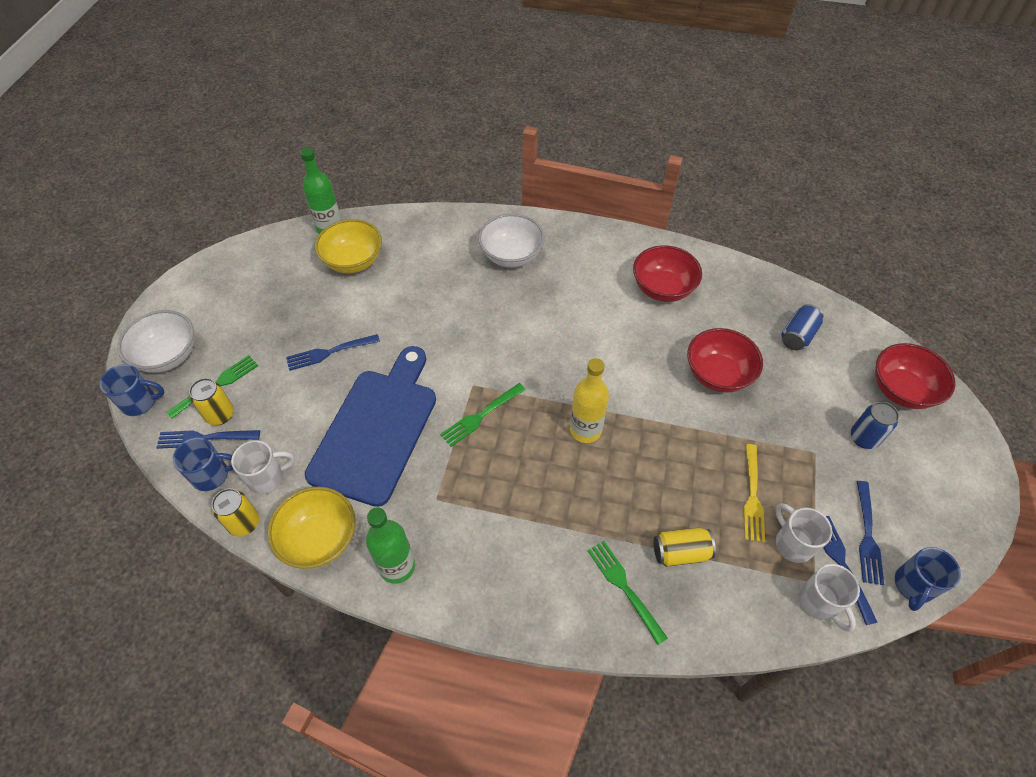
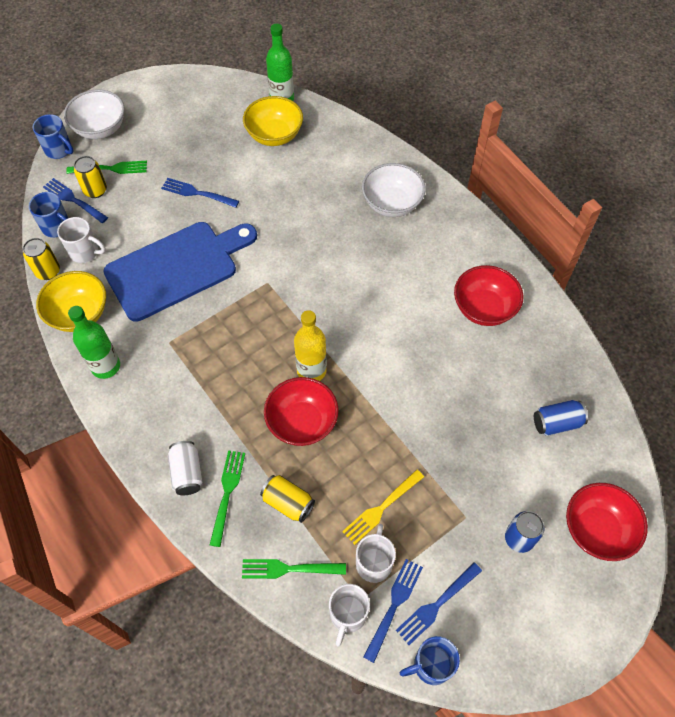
camera: 40 degrees right, 5 degrees up
green fork [440,383,526,447] -> green fork moved to [242,559,346,579]
red bowl [687,328,763,393] -> red bowl moved to [264,377,339,446]
none -> white can [168,441,203,495]

